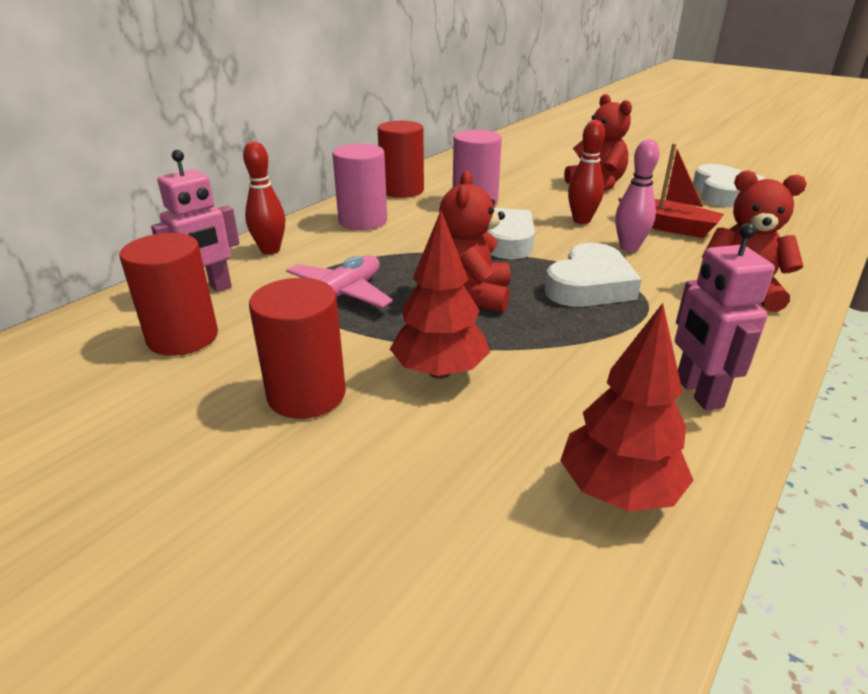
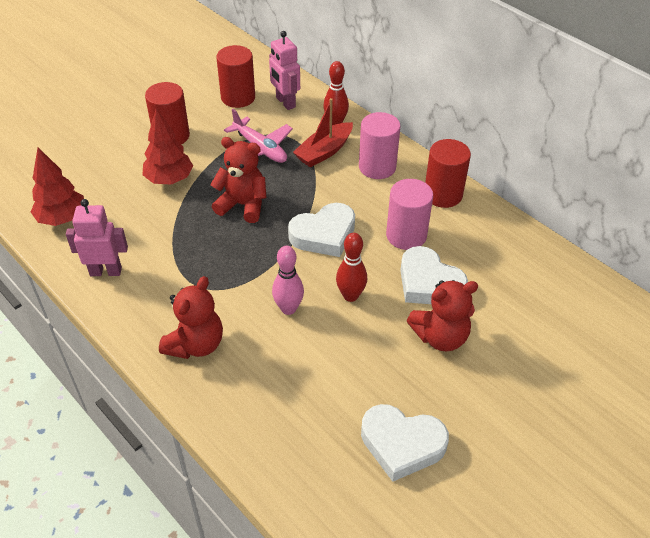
camera: 100 degrees right, 15 degrees up
white heart [545,243,642,307] -> white heart moved to [400,246,468,304]
red boat [618,143,724,238] -> red boat moved to [293,98,353,168]

